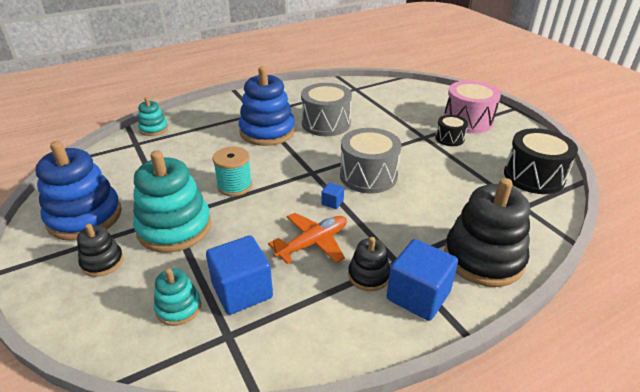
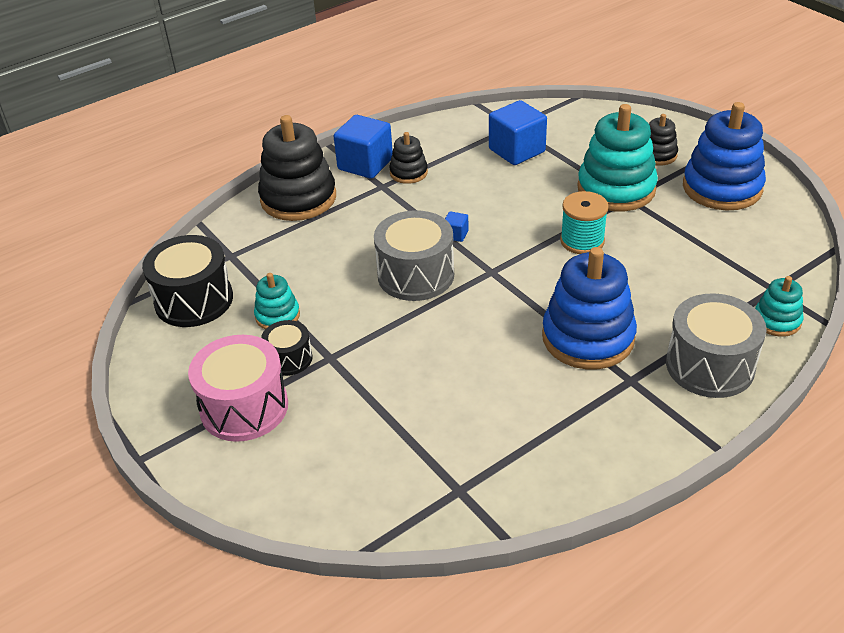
camera: 175 degrees right, 5 degrees up
turquoise stacking toy [154,268,201,326] -> turquoise stacking toy moved to [254,273,300,329]
orange plane [268,213,347,264] -> none
grey drum [301,83,352,136] -> grey drum moved to [666,293,767,398]

